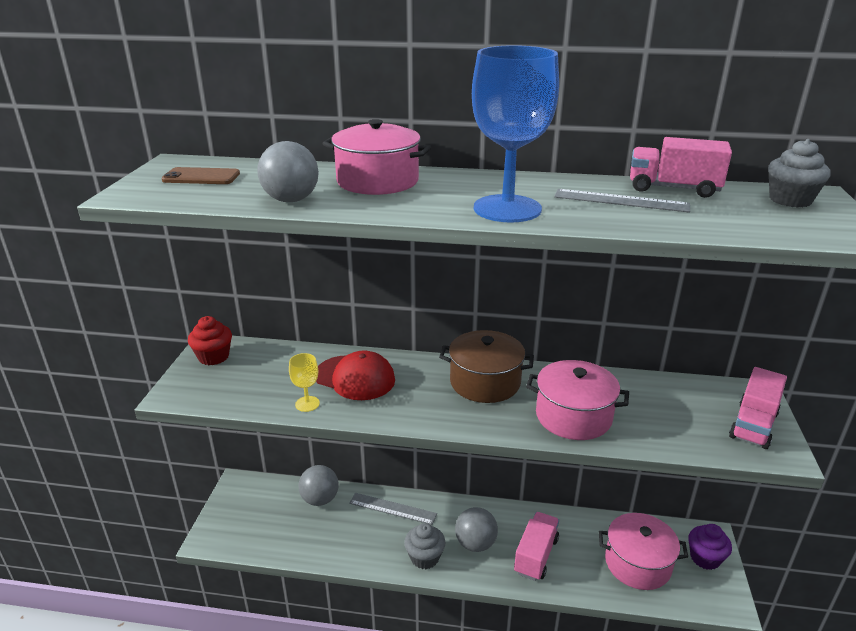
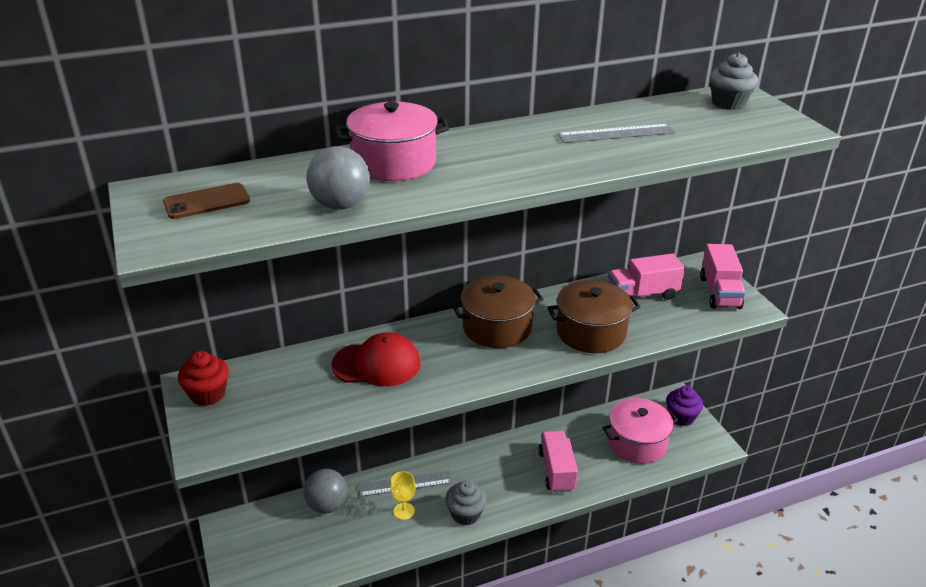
camera: 30 degrees left, 5 degrees up
yellow goblet [289,353,320,412] -> yellow goblet moved to [390,471,415,520]
grey ball [455,507,498,552] -> none
blue goblet [472,45,559,223] -> none
pink pot [526,360,629,440] -> brown pot [547,280,641,353]
pink truck [630,137,732,198] -> pink truck moved to [608,253,685,300]

